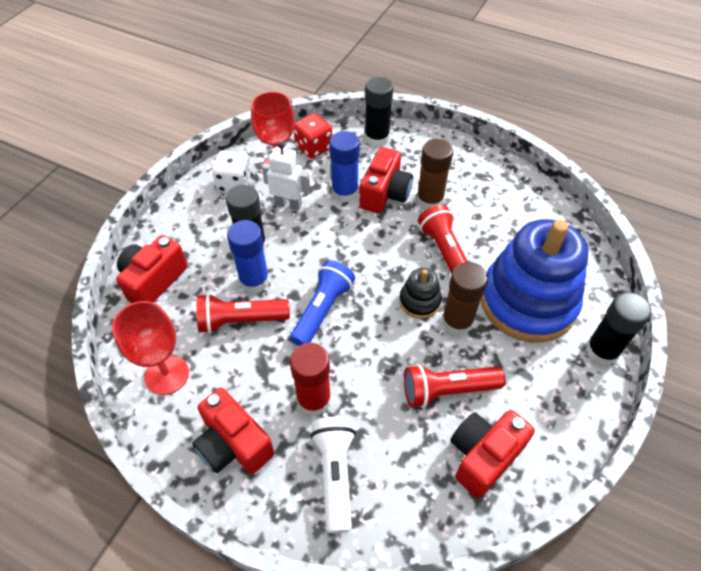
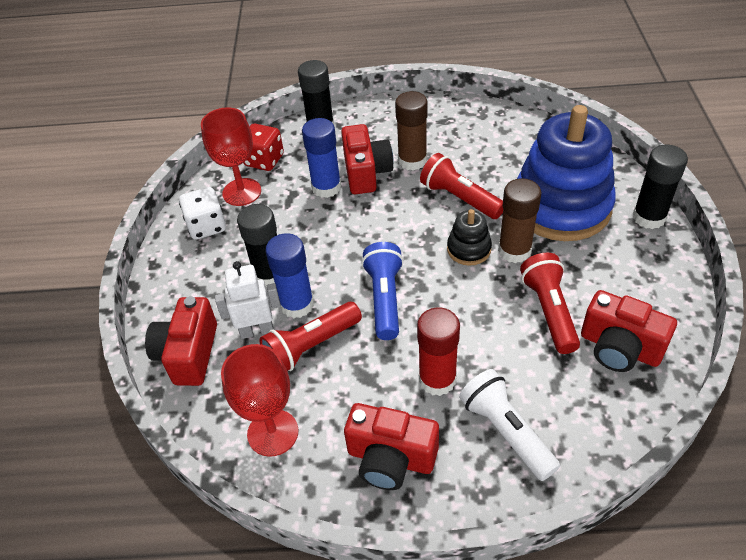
camera: 25 degrees left, 5 degrees down
white robot [262,142,310,211] -> white robot moved to [215,261,281,339]
red flashlight [404,364,505,408] -> red flashlight turned 120 degrees clockwise [520,253,580,354]
red camera [451,410,535,498] -> red camera turned 75 degrees counterclockwise [581,290,677,372]

